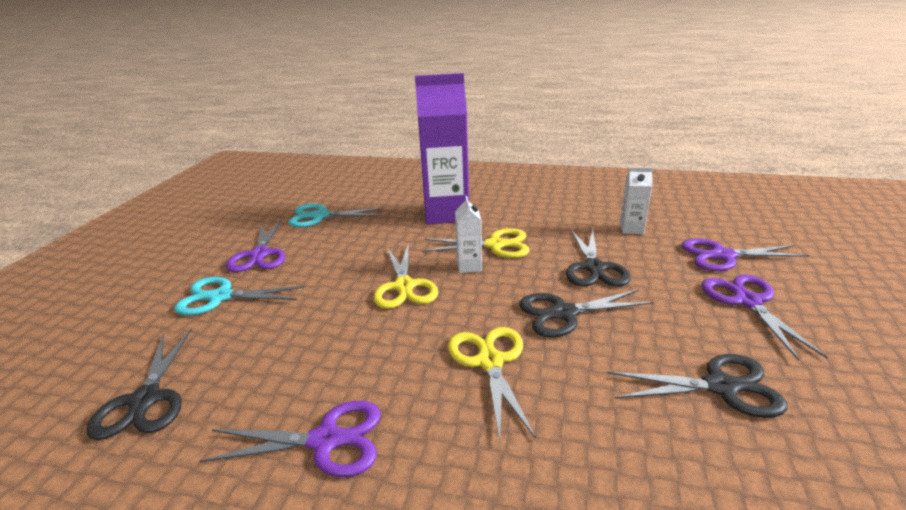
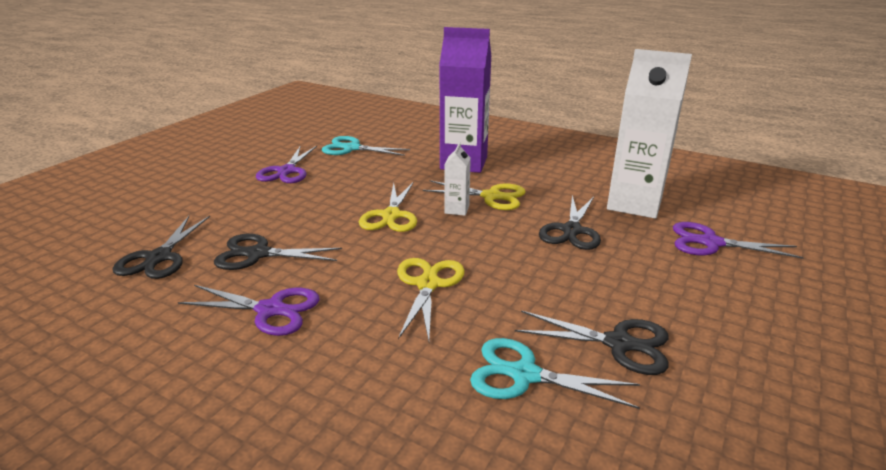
camera: 15 degrees right, 0 degrees up
turquoise scissors [174,277,304,315] -> turquoise scissors moved to [470,338,640,409]
black scissors [519,289,654,337] -> black scissors moved to [214,234,342,270]
white carton [620,167,653,234] -> white carton [607,49,692,219], size x2.25
purple scissors [701,275,828,361] -> none

